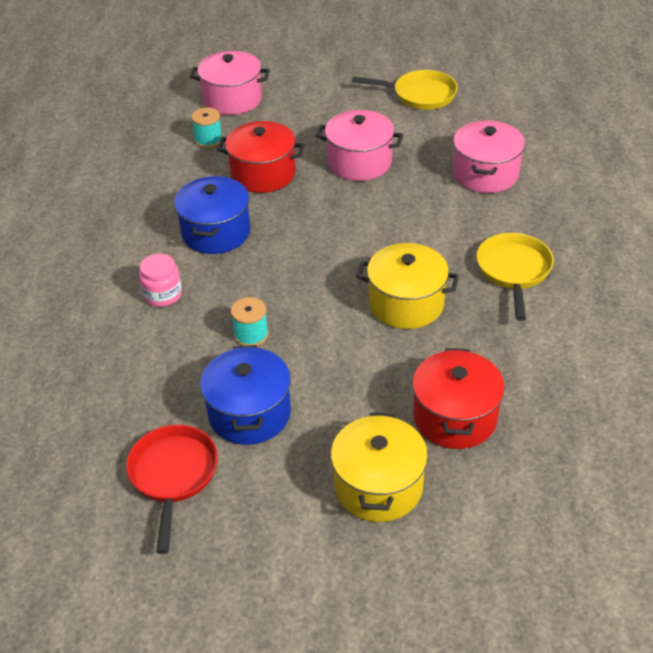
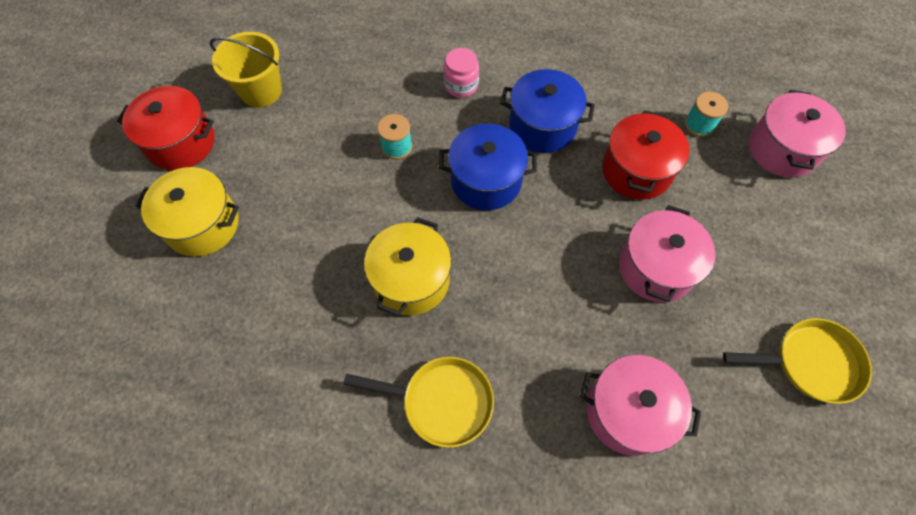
camera: 95 degrees right, 20 degrees up
red pan [126,425,218,554] -> yellow bucket [210,32,282,107]
blue pot [200,345,291,445] -> blue pot moved to [439,124,537,210]
yellow pan [352,70,458,110] -> yellow pan turned 105 degrees counterclockwise [723,318,872,404]
red pot [412,348,505,449] -> red pot moved to [117,86,215,170]

